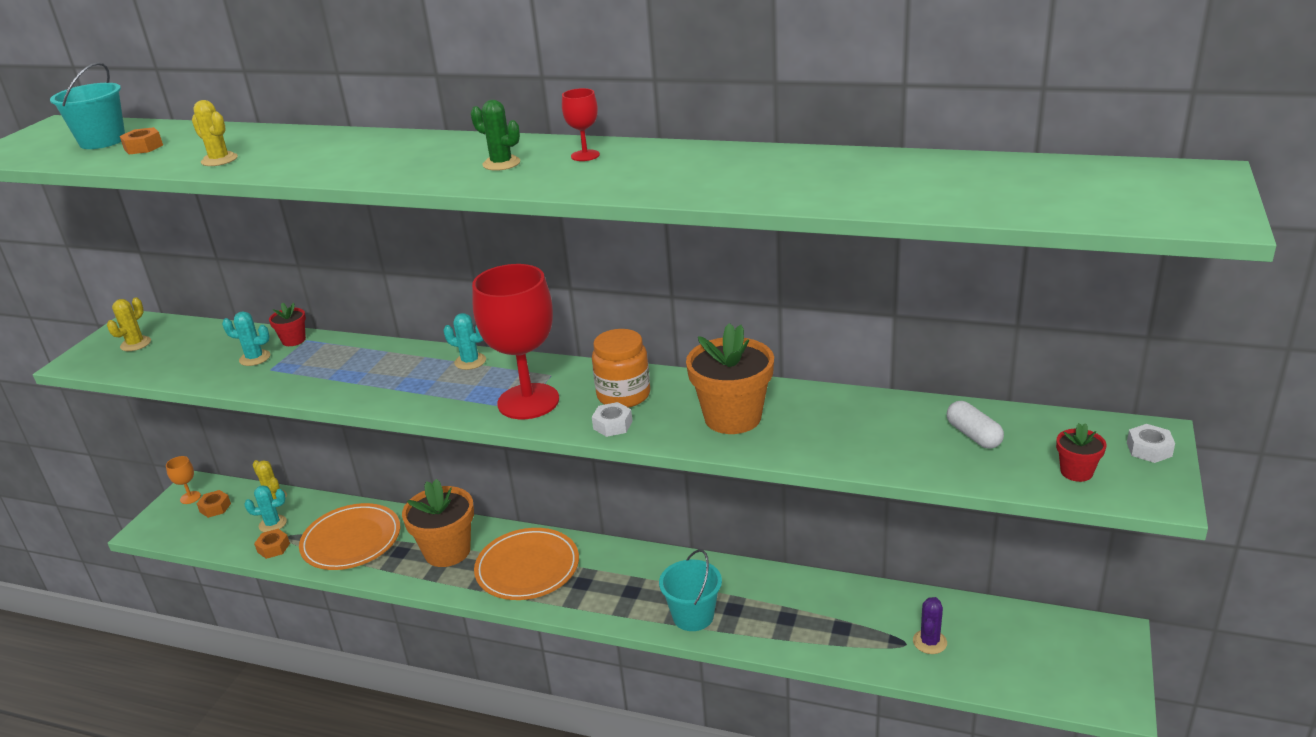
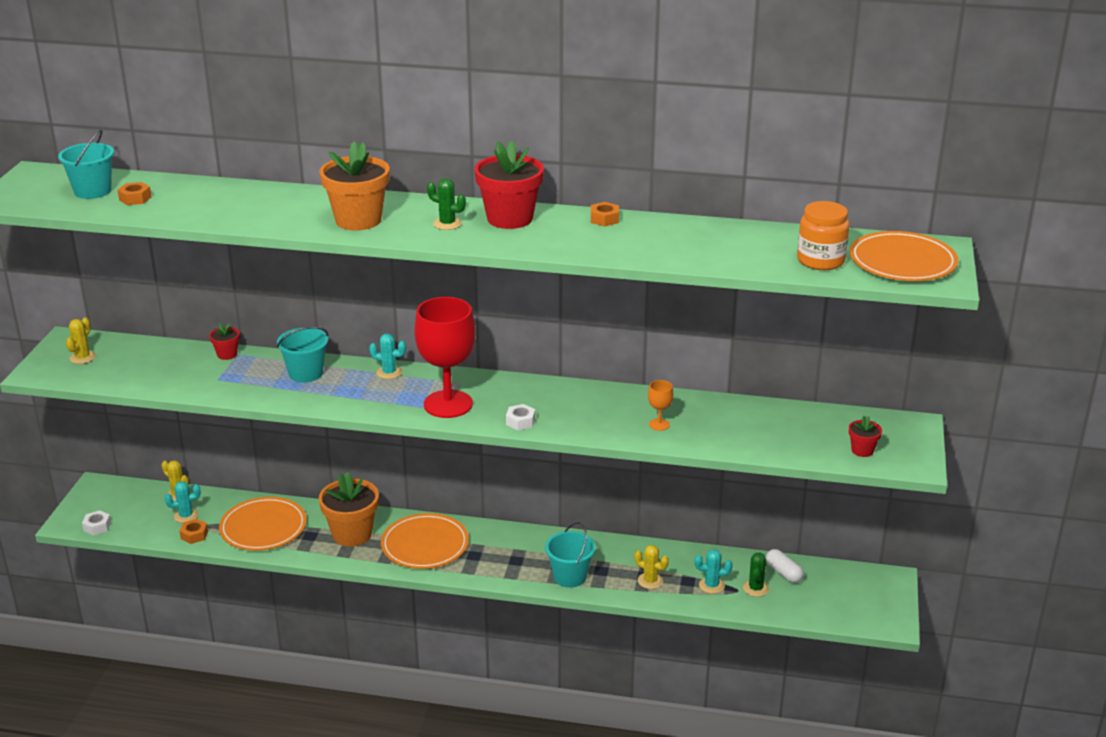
camera: 10 degrees left, 0 degrees up
orange goblet [166,456,201,504] -> orange goblet moved to [648,380,673,431]
yellow cactus [192,100,238,166] -> yellow cactus moved to [634,545,669,589]
orange nut [196,490,231,518] -> orange nut moved to [591,202,619,227]
turquoise cactus [222,311,270,366] -> turquoise cactus moved to [695,549,732,594]
red goblet [562,88,600,161] -> red flower pot [474,141,544,229]
orange jar [592,329,650,408] -> orange jar moved to [797,201,850,270]
orange flower pot [686,323,774,434] -> orange flower pot moved to [319,141,390,231]
purple cactus [913,597,947,654] -> green cactus [743,552,769,597]
white capsule [947,401,1004,449] -> white capsule moved to [766,549,804,583]
white nut [1127,424,1175,463] -> white nut moved to [82,510,111,535]
none -> turquoise bucket [277,327,328,383]
none -> orange plate [850,231,958,281]

